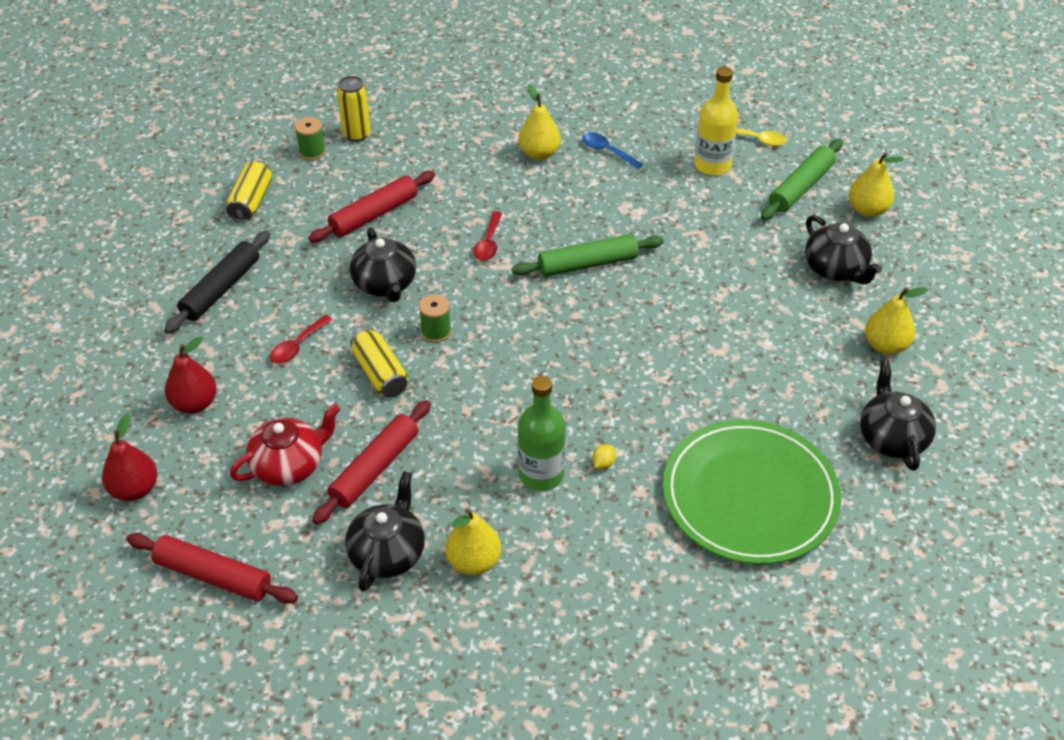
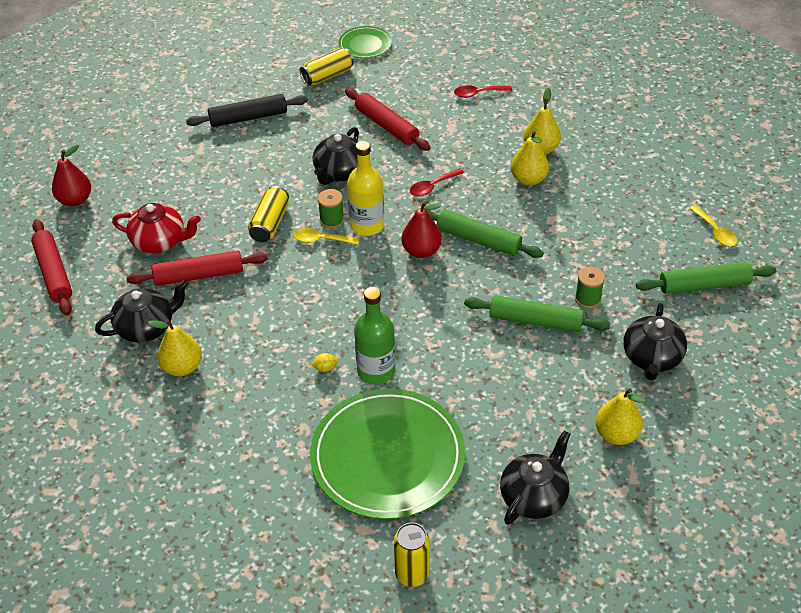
camera: 45 degrees right, 0 degrees up
red pear [165,337,217,414] -> red pear moved to [402,202,442,258]
red spoon [270,315,332,364] -> red spoon moved to [454,85,512,98]
green spool [295,117,326,161] -> green spool moved to [575,266,605,309]
red rolling pin [308,171,435,242] -> red rolling pin turned 45 degrees clockwise [345,88,430,151]
yellow can [337,76,371,142] -> yellow can moved to [394,522,430,587]
green bottle [518,376,566,491] -> green bottle moved to [354,287,395,385]
blue spoon [582,133,643,169] -> none
yellow bottle [694,67,738,175] -> yellow bottle moved to [347,141,384,236]
yellow pear [849,152,904,217] -> yellow pear moved to [511,131,549,186]
none -> yellow spoon [293,228,360,245]
none -> green plate [339,26,392,59]
none -> green rolling pin [464,295,610,333]

